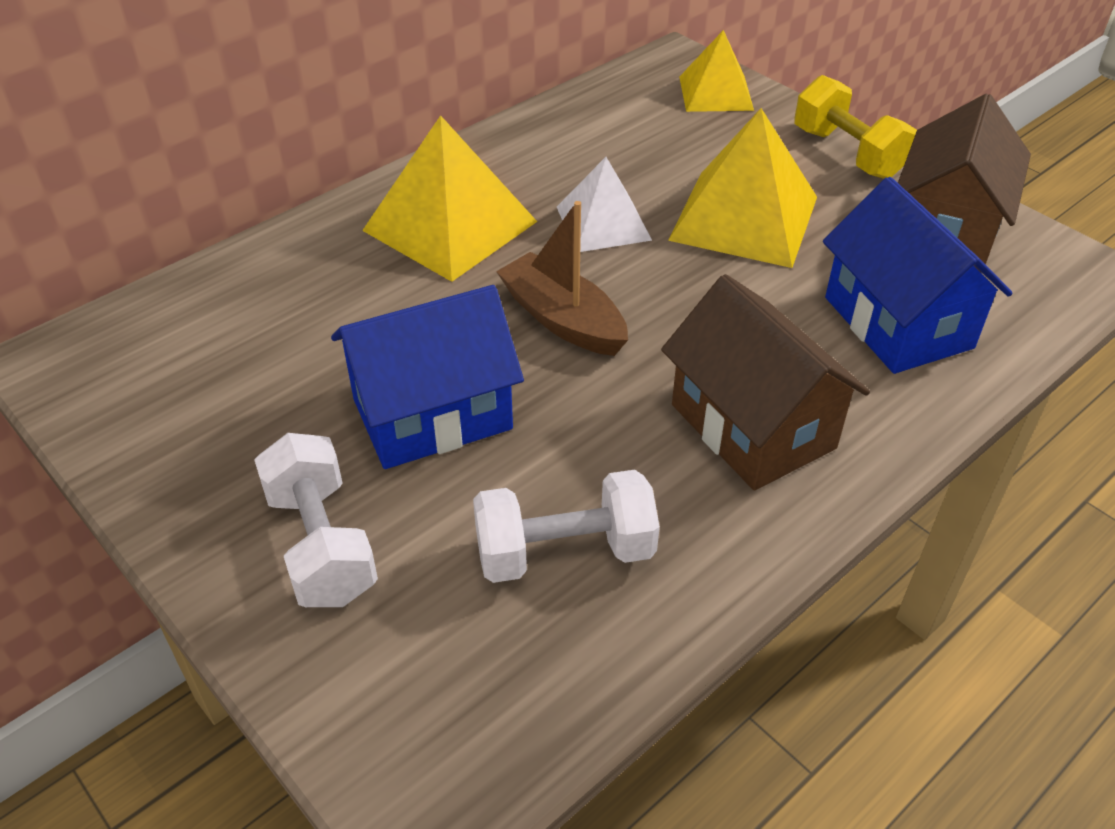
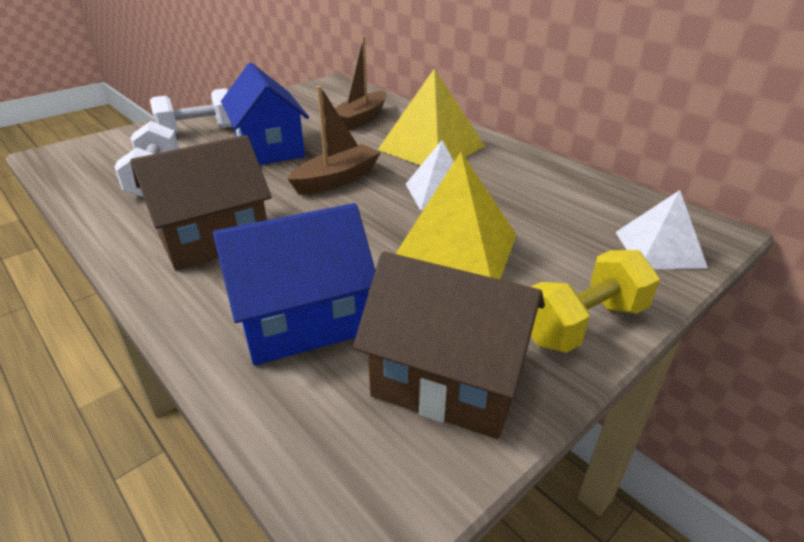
camera: 90 degrees right, 10 degrees down
yellow pyramid [679,30,754,112] -> white pyramid [615,190,708,269]
none -> brown boat [335,36,387,130]

